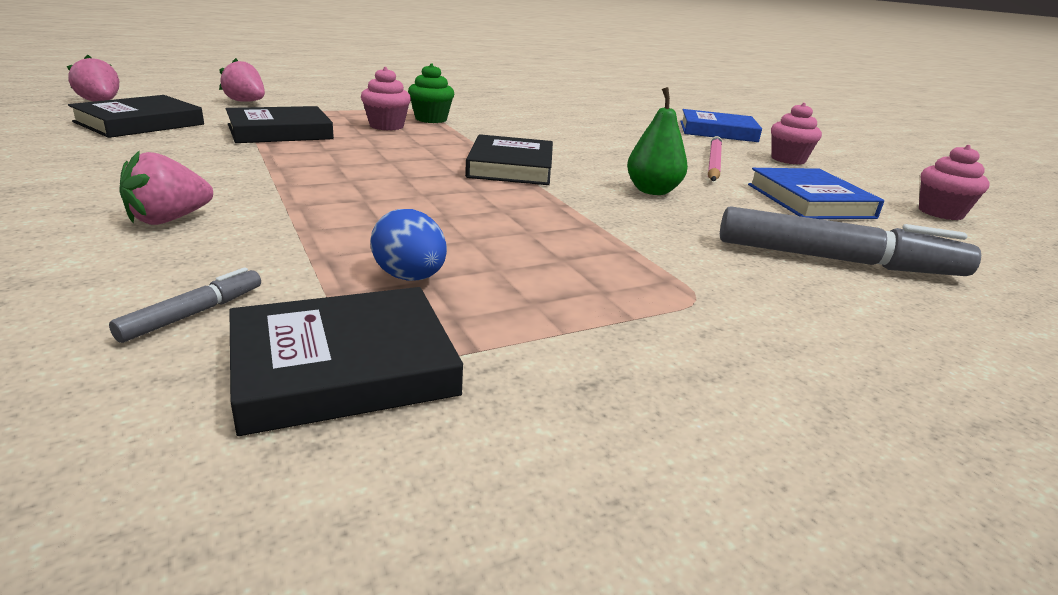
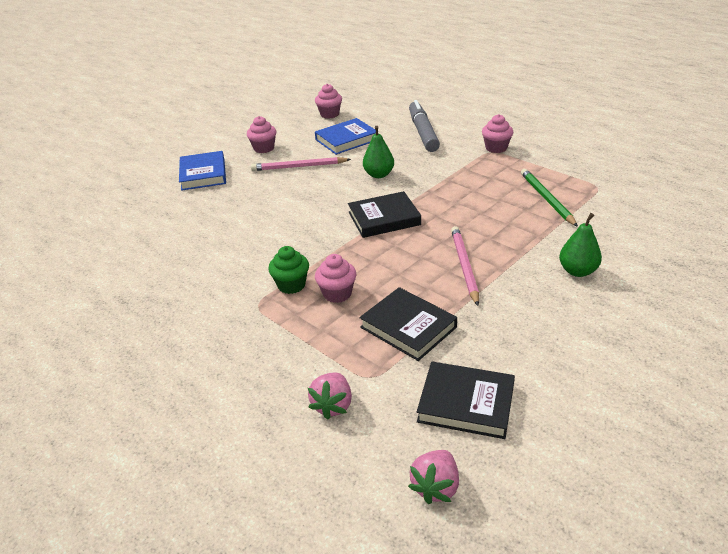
camera: 105 degrees left, 10 degrees up
grey marker [109,267,261,343] -> none
pink strawberry [120,150,213,225] -> green pear [559,213,602,277]
black book [230,287,463,436] -> none
blue egg [370,209,447,281] -> green pencil [521,169,578,227]
none -> pink pencil [451,226,479,306]
none -> pink cupcake [482,114,513,153]

